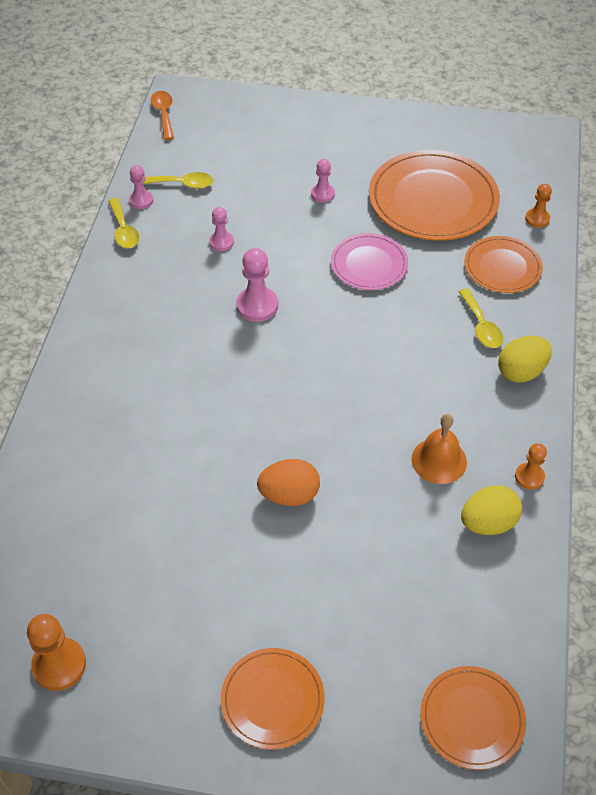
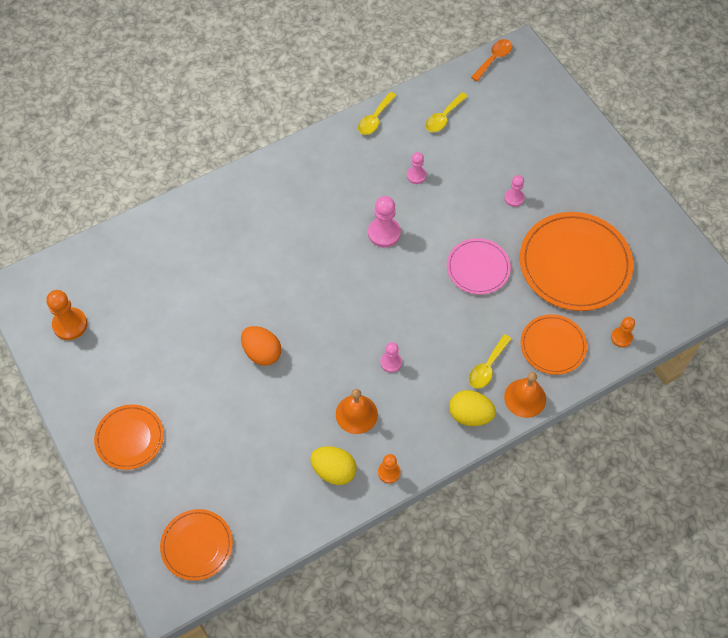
camera: 50 degrees right, 10 degrees up
pink pawn [129,165,153,209] -> pink pawn moved to [380,342,402,373]
yellow spoon [143,172,214,189] -> yellow spoon turned 75 degrees clockwise [425,92,468,132]
none -> orange bell [504,372,546,418]

